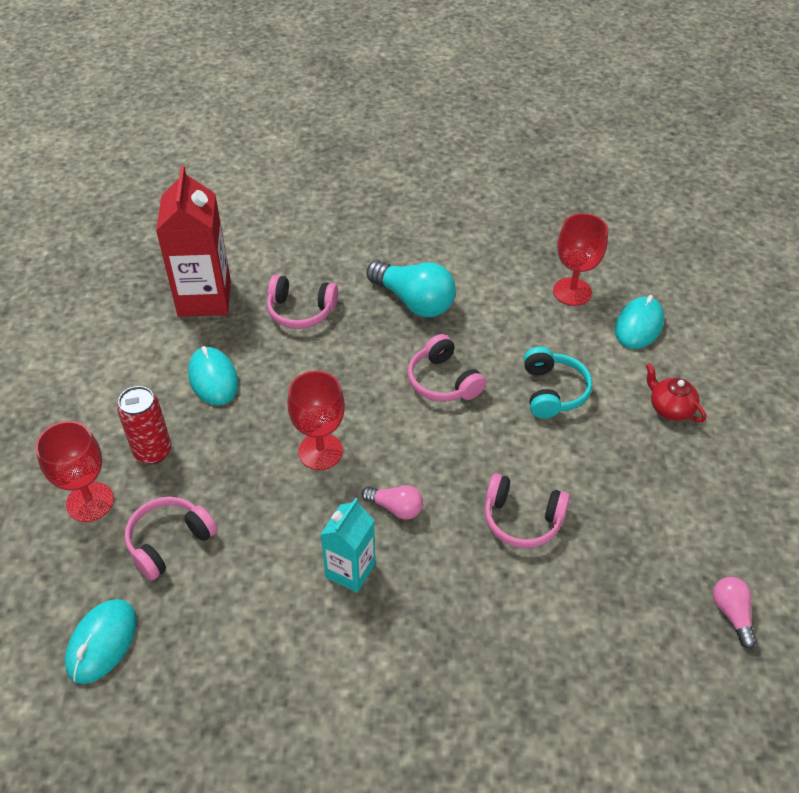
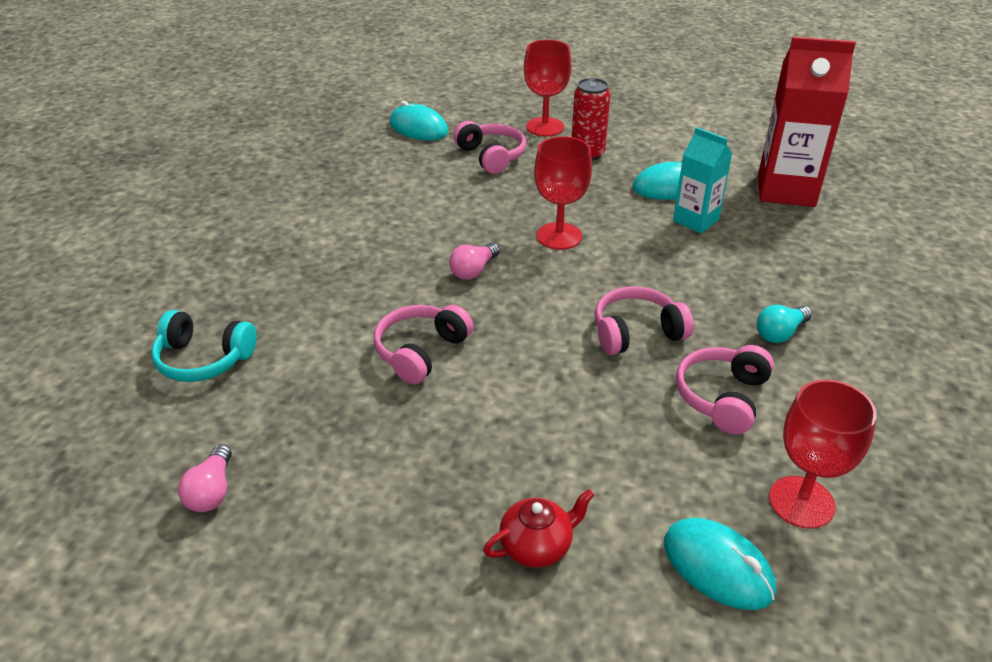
camera: 105 degrees right, 10 degrees down
pink headphones [267,275,338,329] -> pink headphones moved to [676,345,774,434]
turquoise carton [320,498,375,593] -> turquoise carton moved to [673,127,732,233]
turquoise light bulb [366,261,456,317] -> turquoise light bulb [757,305,812,343], size x0.53
turquoise headphones [524,347,592,419] -> turquoise headphones moved to [151,310,257,382]
pink light bulb [713,577,757,648] -> pink light bulb turned 90 degrees clockwise [178,444,232,512]

